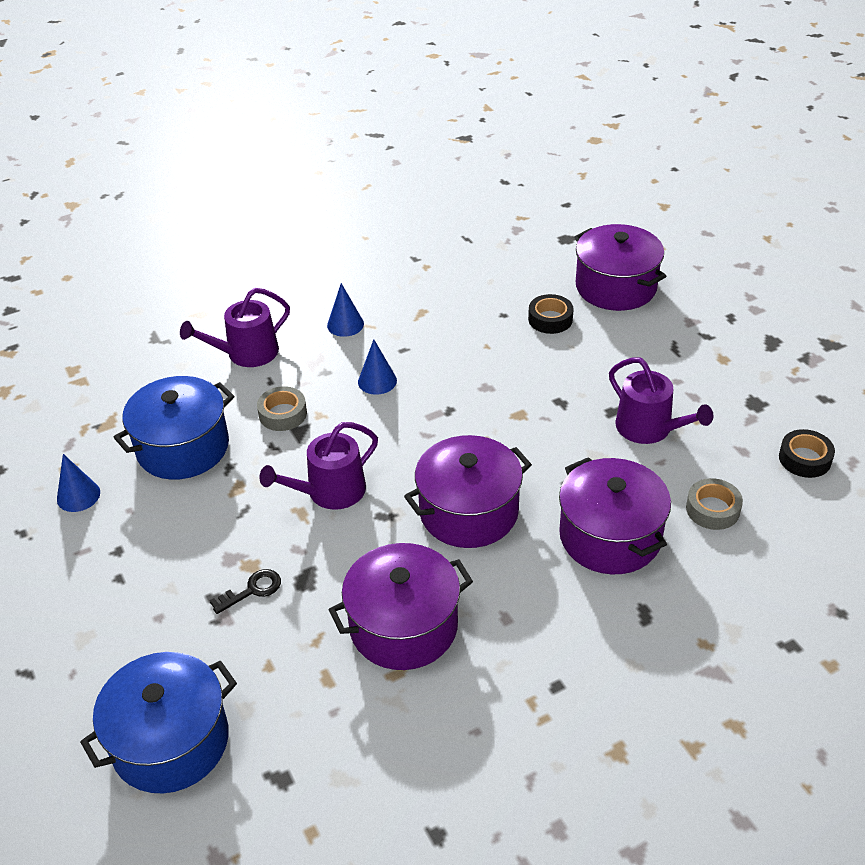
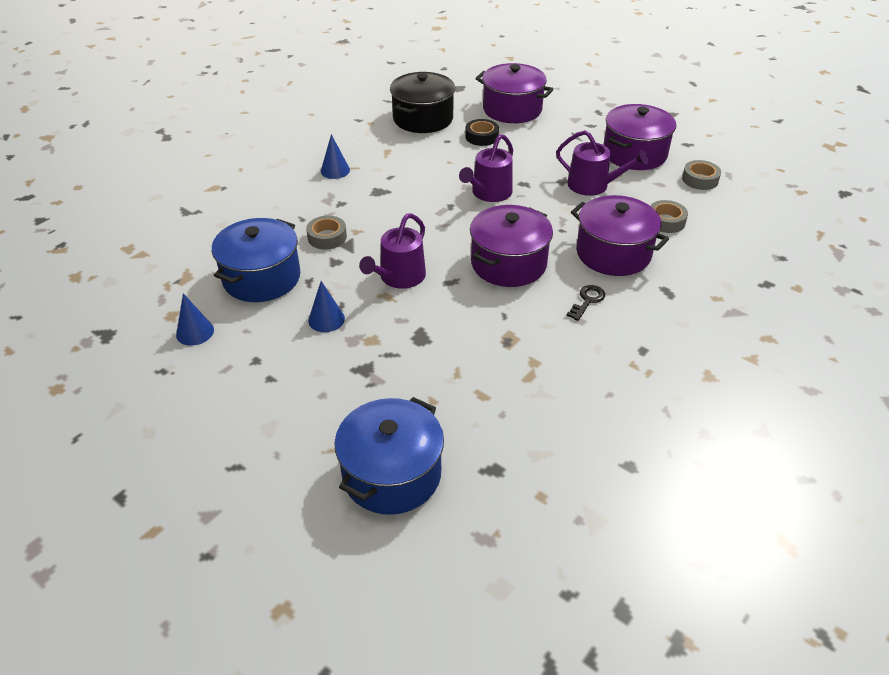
camera: 25 degrees left, 0 degrees up
purple watering can [180,288,290,367] -> purple watering can moved to [459,134,513,202]
black key [210,569,281,614] -> black key moved to [566,285,605,321]
purple pot [329,543,473,670] -> purple pot moved to [603,104,676,170]
blue cone [358,339,397,395] -> blue cone moved to [308,281,345,332]
black tape [779,429,835,478] -> grey tape [682,160,721,190]
none -> black pot [390,72,455,133]

